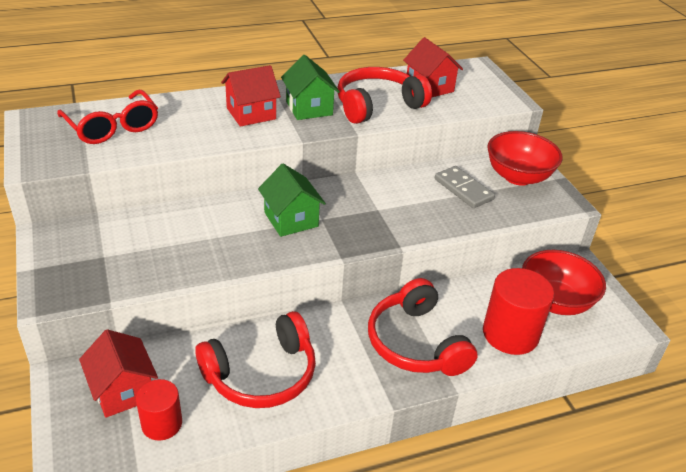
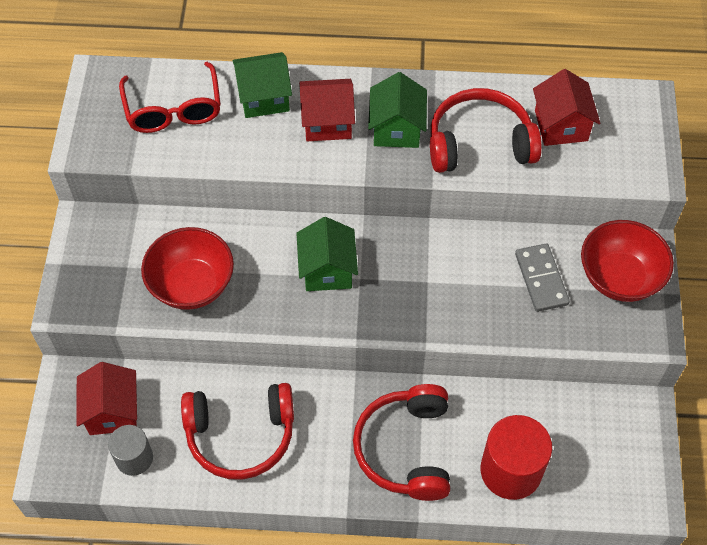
camera: 25 degrees right, 20 degrees up
red cylinder [136,379,182,440] -> grey cylinder [108,425,153,476]
red bowl [522,250,606,315] -> red bowl moved to [141,227,234,310]
none -> green house [233,52,292,118]

